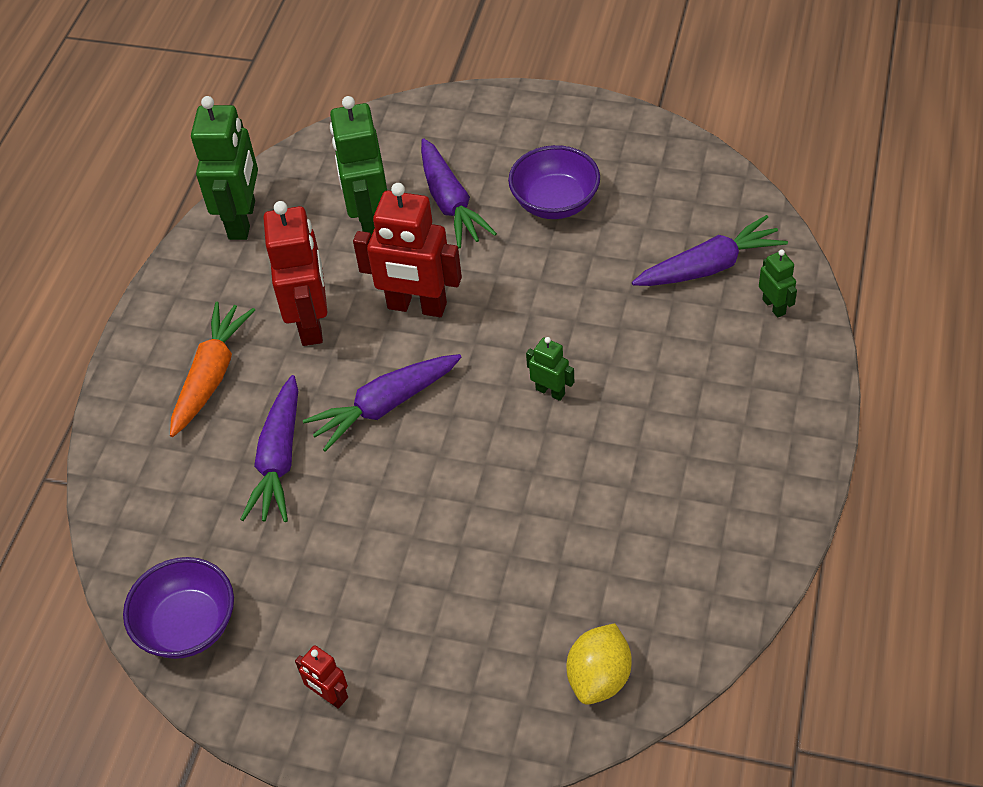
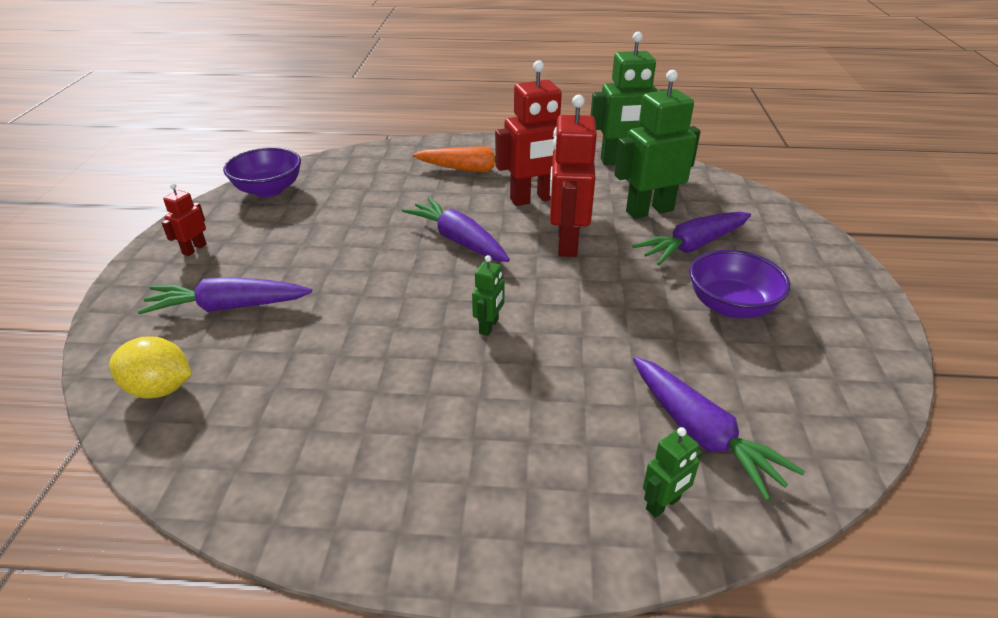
camera: 75 degrees right, 15 degrees down
purple carrot [240,375,298,522] -> purple carrot moved to [138,277,312,314]

